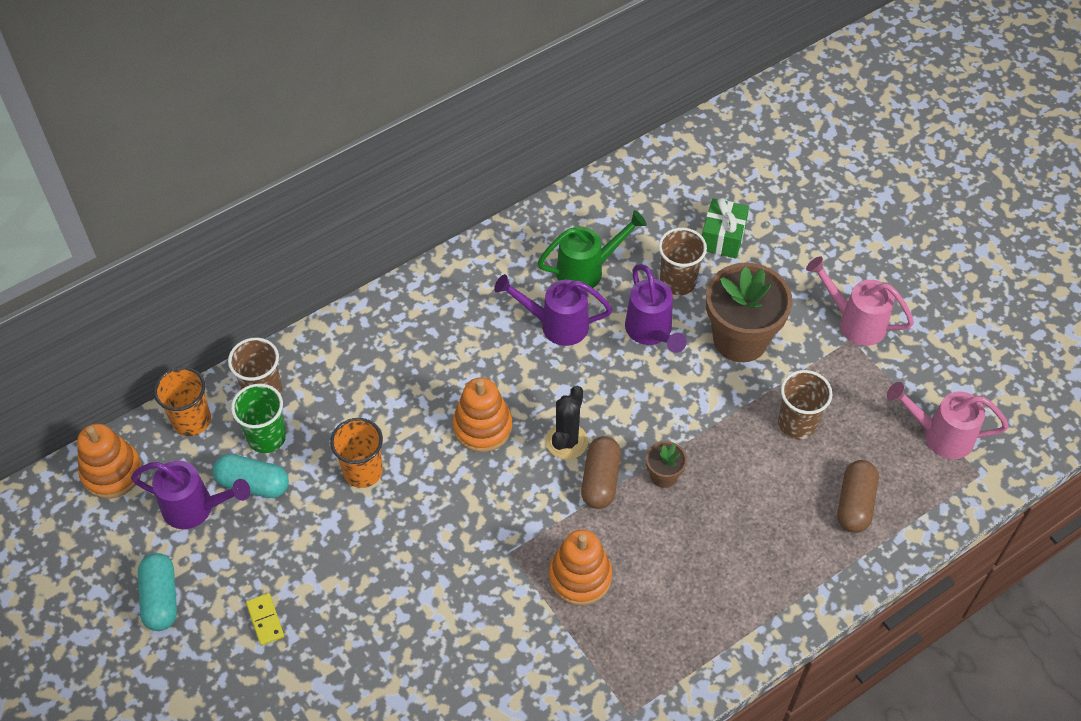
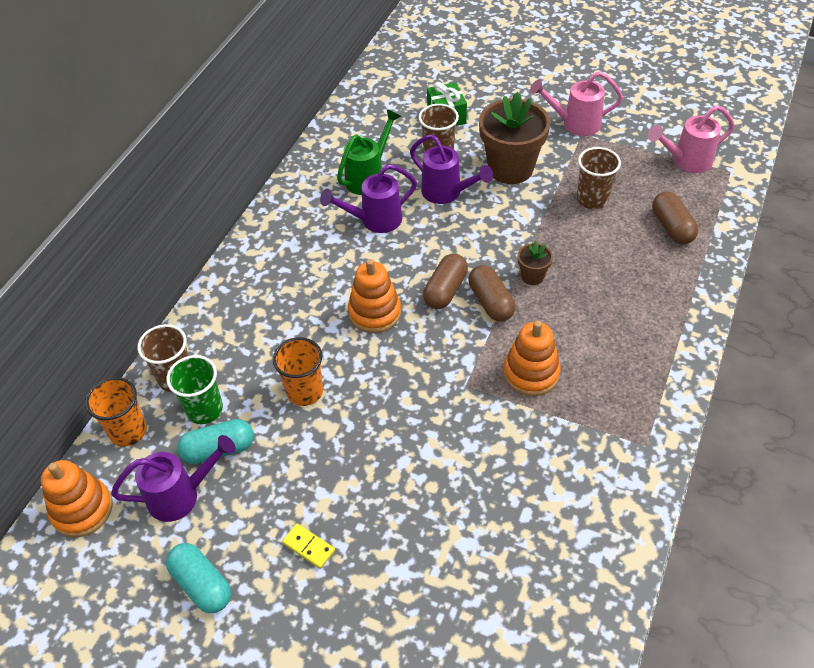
camera: 30 degrees left, 5 degrees down
black cactus [546,386,588,460] -> brown capsule [423,254,468,309]

